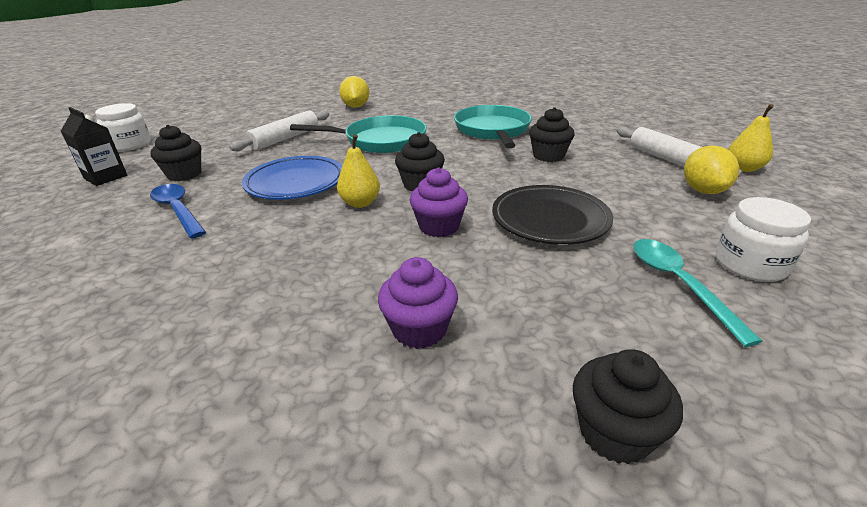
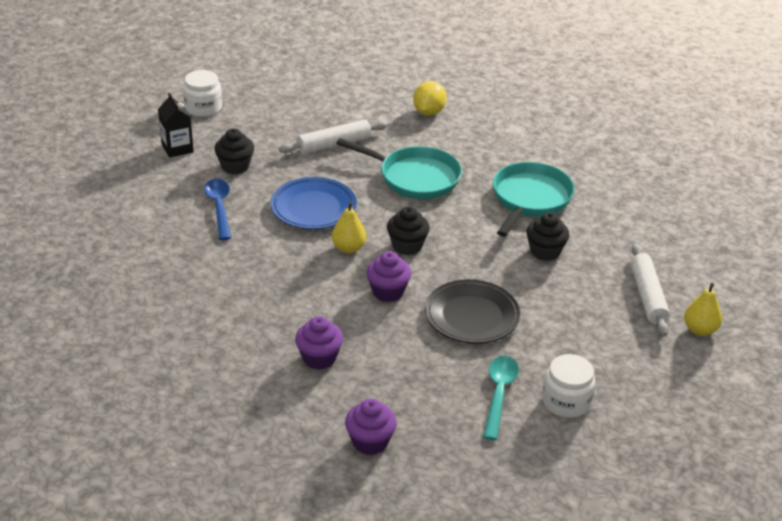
camera: 25 degrees right, 5 degrees up
black cupcake [573,349,683,464] -> purple cupcake [345,399,397,455]
yellow lemon [684,145,739,194] -> none

